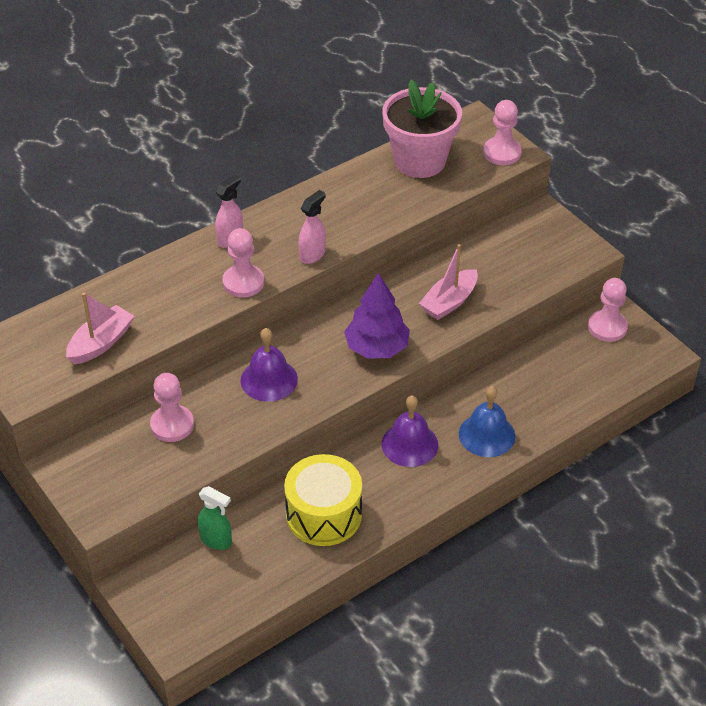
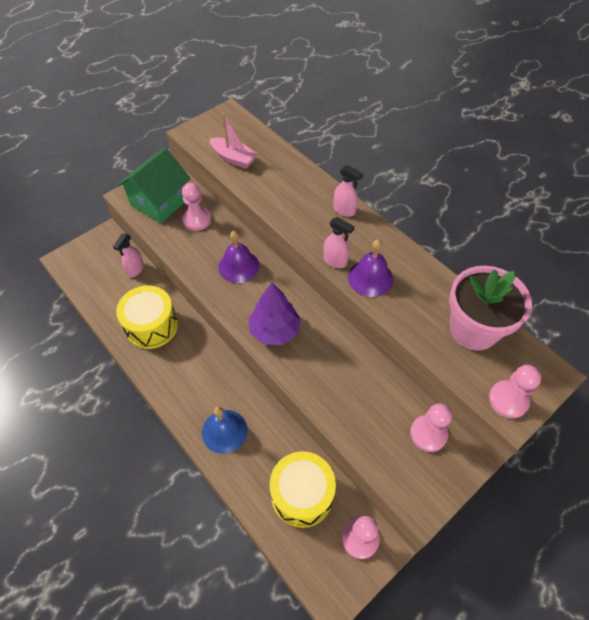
camera: 85 degrees right, 10 degrees up
green spray bottle [198,486,232,550] -> pink spray bottle [113,234,144,277]
pink pawn [222,228,264,298] -> pink pawn moved to [410,404,452,452]
purple bell [382,395,438,467] -> purple bell moved to [348,239,393,297]
pink boat [419,244,478,320] -> none
none -> green house [117,148,191,223]
none -> yellow drum [270,451,336,528]

